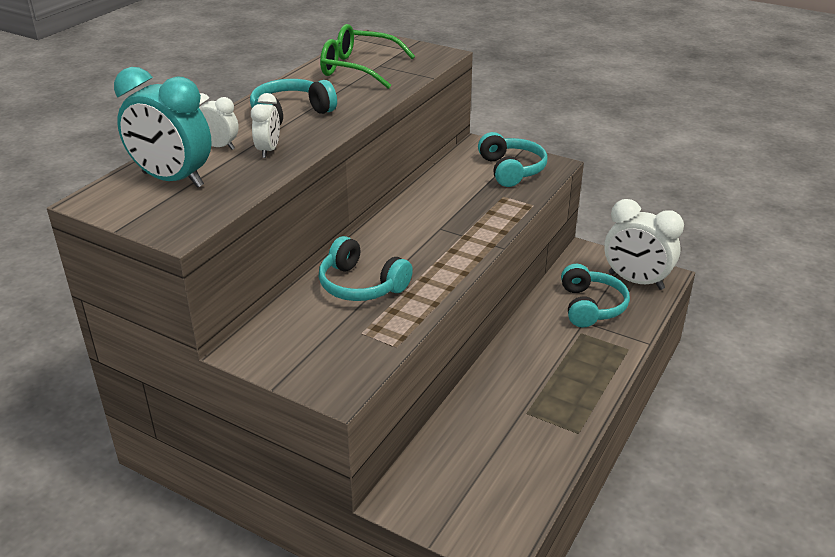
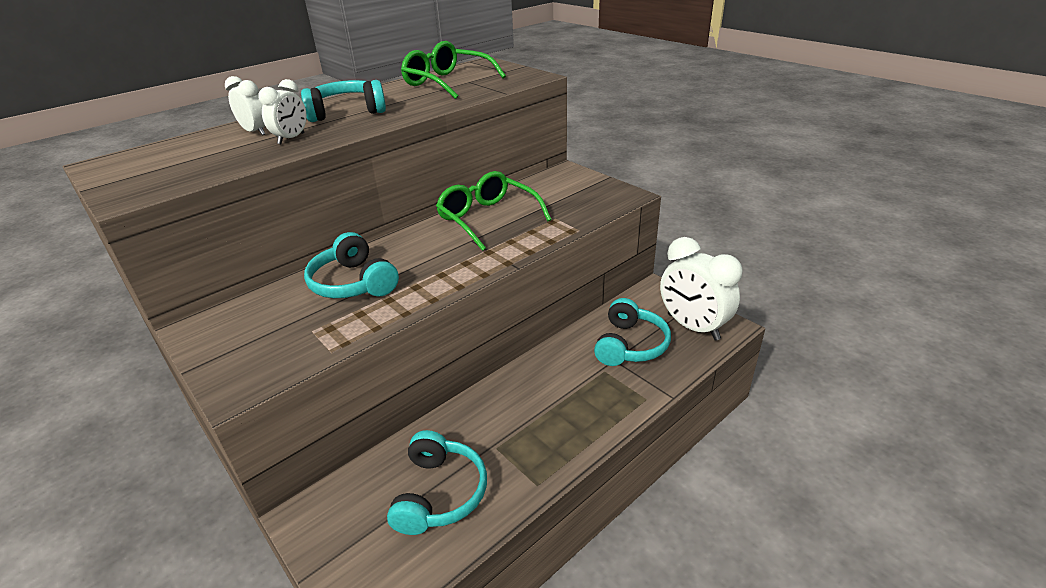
camera: 20 degrees right, 0 degrees up
turquoise clock [114,67,212,188] -> none
turquoise headphones [478,132,548,187] -> turquoise headphones moved to [387,430,487,535]
none -> green glasses [436,171,551,251]

